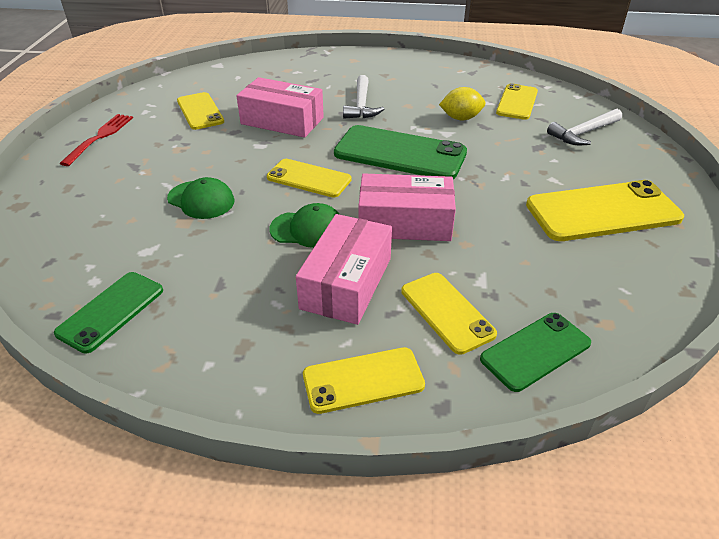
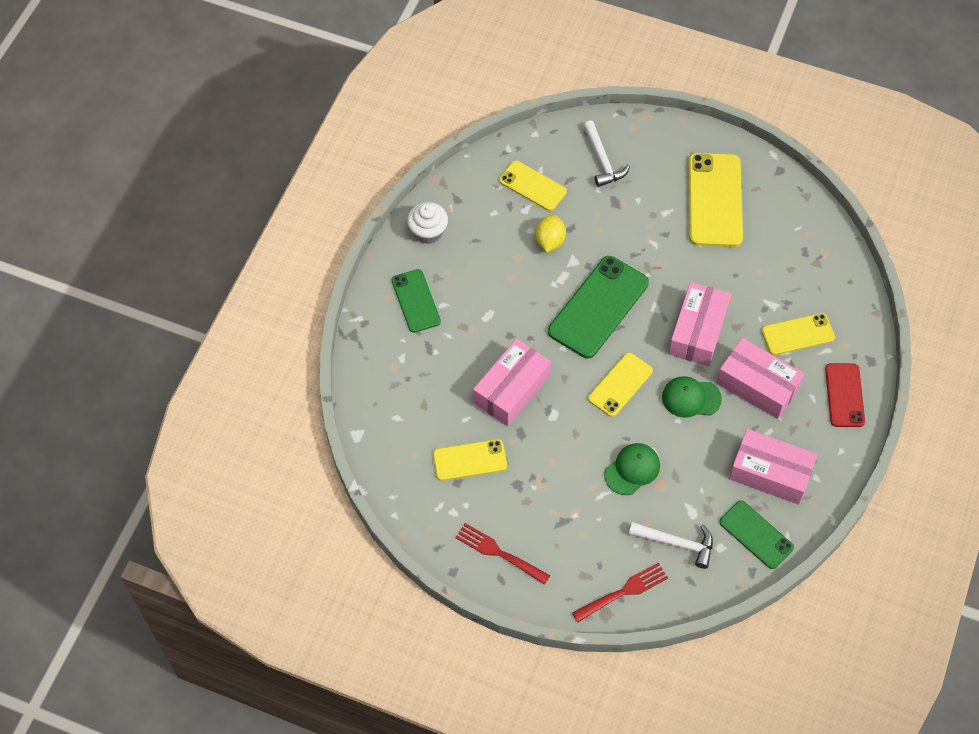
camera: 75 degrees left, 20 degrees up
green cap [269,203,340,248] -> green cap turned 105 degrees counterclockwise [662,376,722,418]
yellow phone [303,347,425,414] -> red phone [825,363,865,427]
white hammer [343,75,384,119] -> white hammer moved to [629,522,713,569]
green phone [480,313,591,392] -> green phone moved to [392,269,441,333]
none -> white cupcake [407,202,448,244]
none -> red fork [572,563,668,622]
none -> pink box [729,429,818,505]

